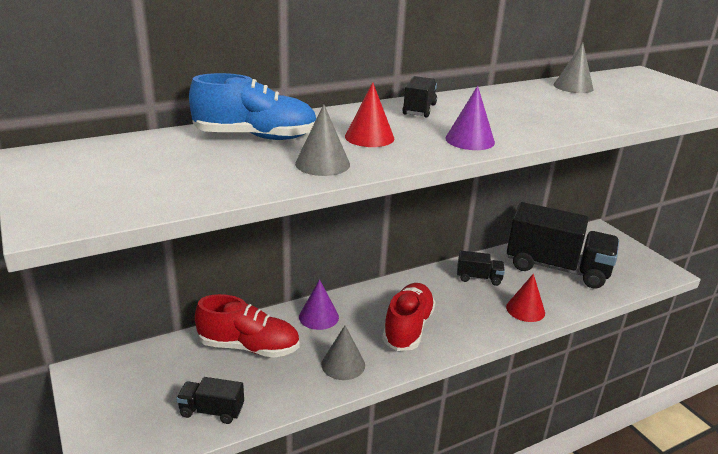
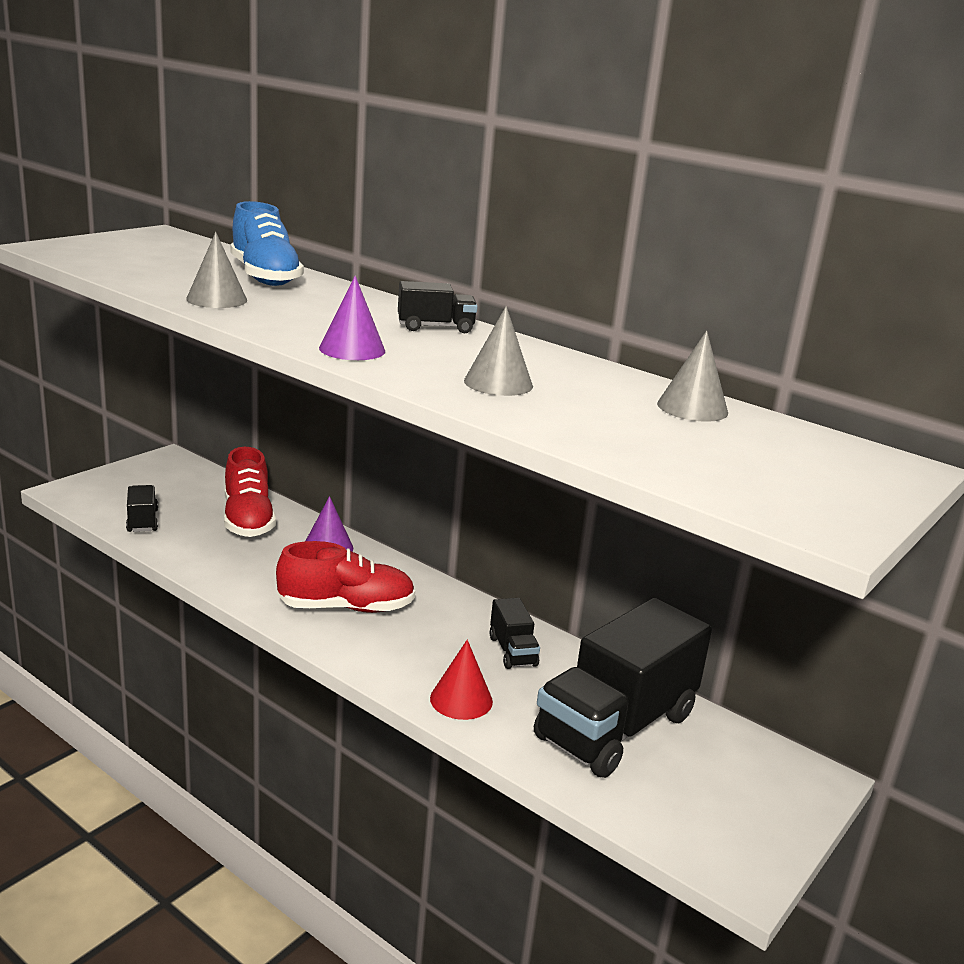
camera: 65 degrees right, 5 degrees down
grey cone [321,326,365,380] -> grey cone moved to [464,306,533,396]
red cone [345,82,394,147] -> none
black truck [507,202,619,289] -> black truck turned 45 degrees clockwise [534,598,712,778]

